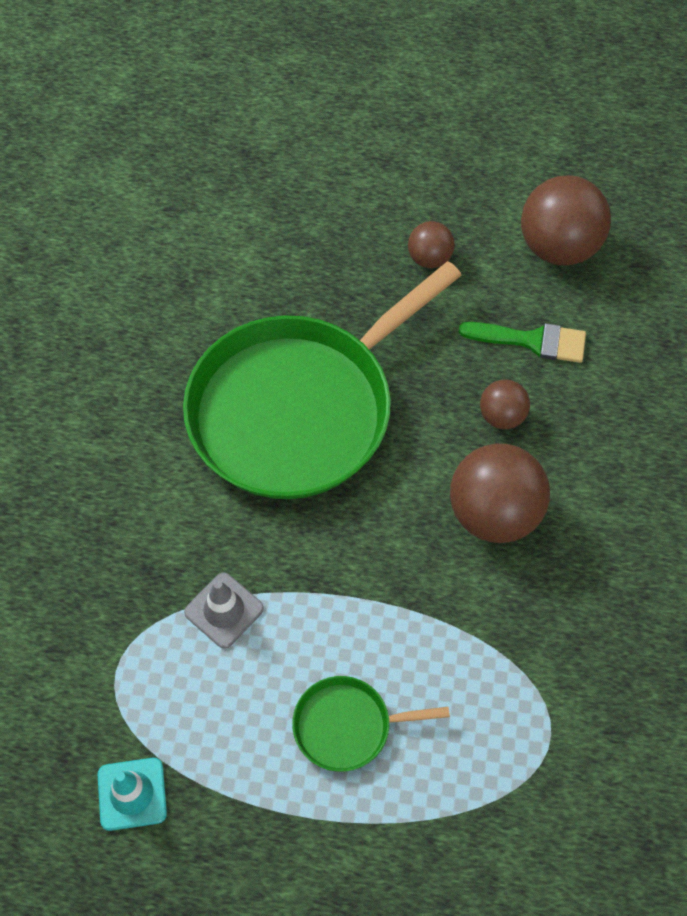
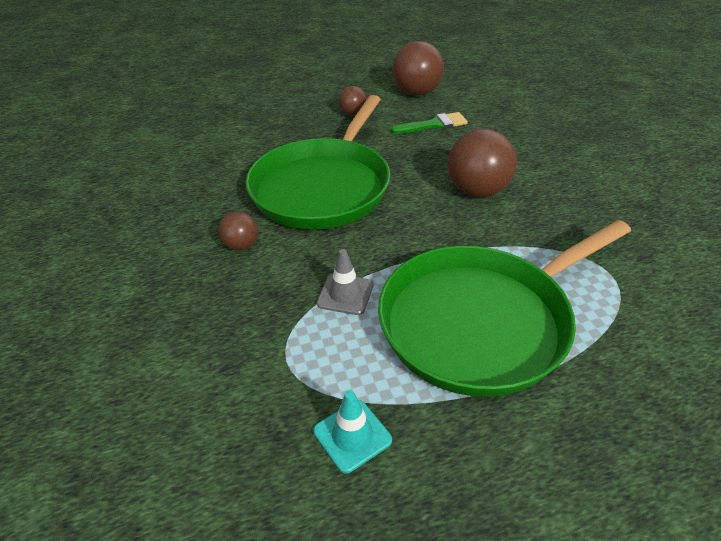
camera: 25 degrees left, 20 degrees down
green pan [292,676,450,772] -> green pan [378,220,631,397], size x2.38
brown ball [480,379,530,429] -> brown ball moved to [218,211,258,250]

